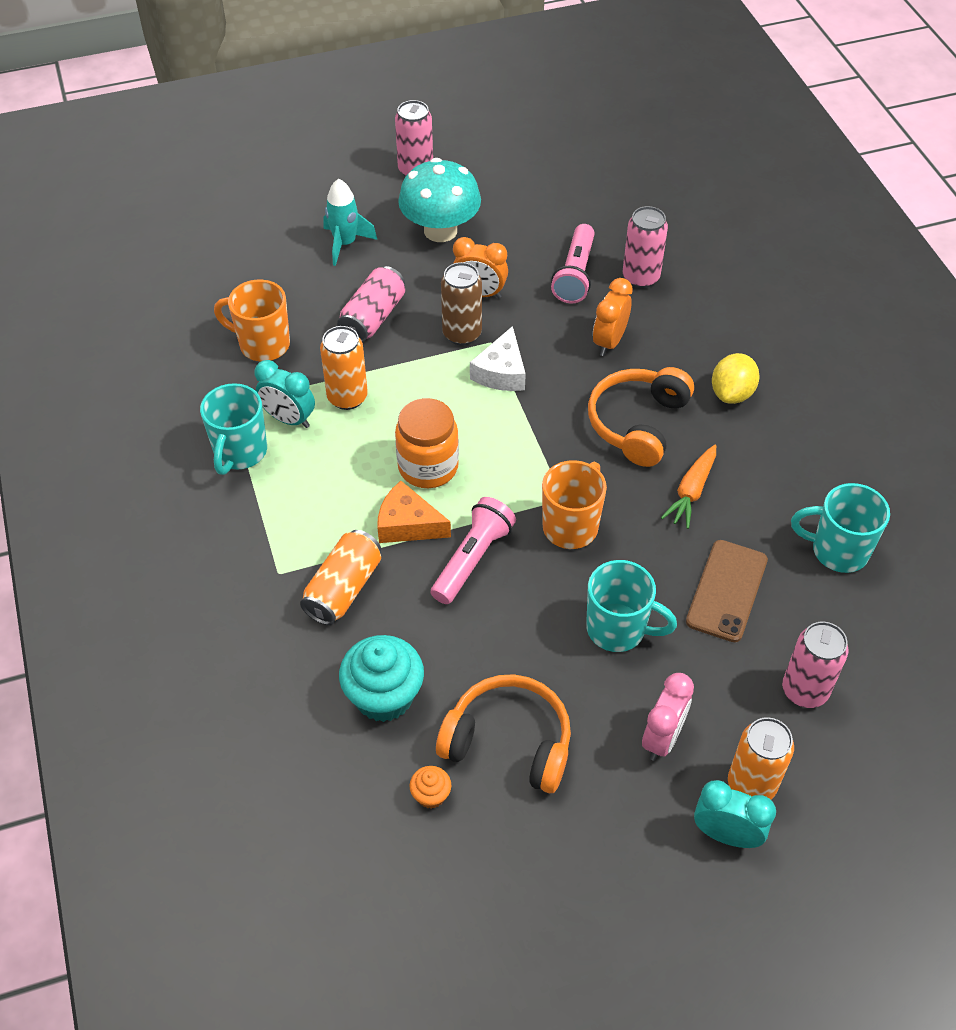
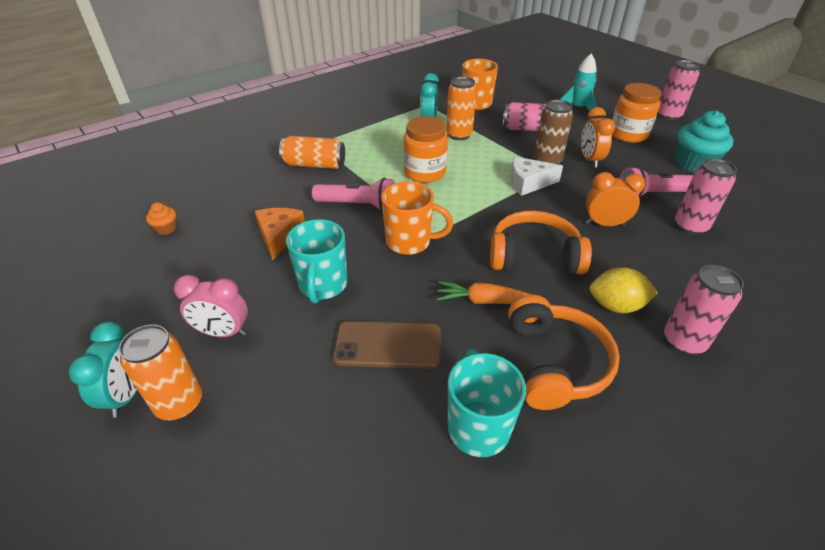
camera: 70 degrees right, 10 degrees down
turquoise mug [200,383,267,475] -> none
turquoise cupcake [339,635,424,722] -> turquoise cupcake moved to [675,110,734,172]
orange cheese [377,481,451,543] -> orange cheese moved to [254,208,305,260]
turquoise mushroom [398,158,481,242] -> orange jar [612,83,661,143]
orange headphones [436,674,571,793] -> orange headphones moved to [508,295,620,410]
pink can [782,622,849,708] -> pink can moved to [664,265,744,355]

